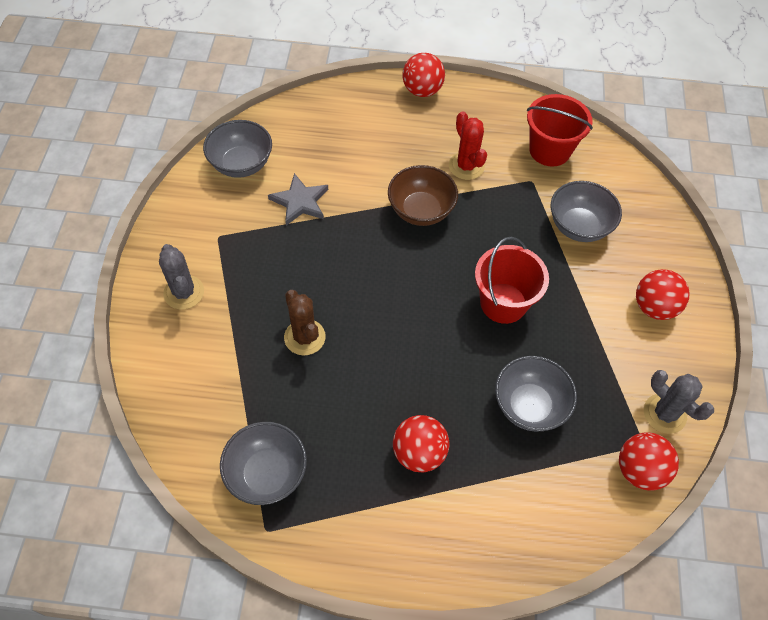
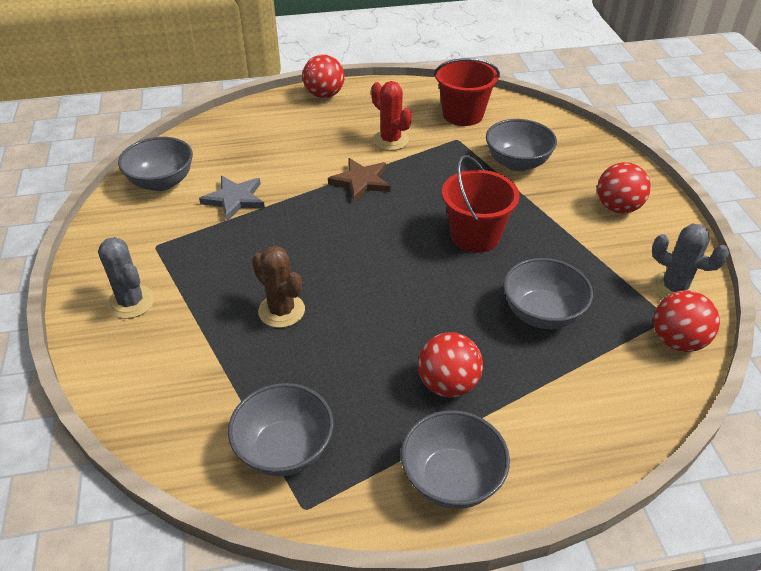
camera: 15 degrees left, 15 degrees down
brown bowl [388,165,458,226] -> brown star [328,158,390,202]
none -> grey bowl [401,410,510,509]

